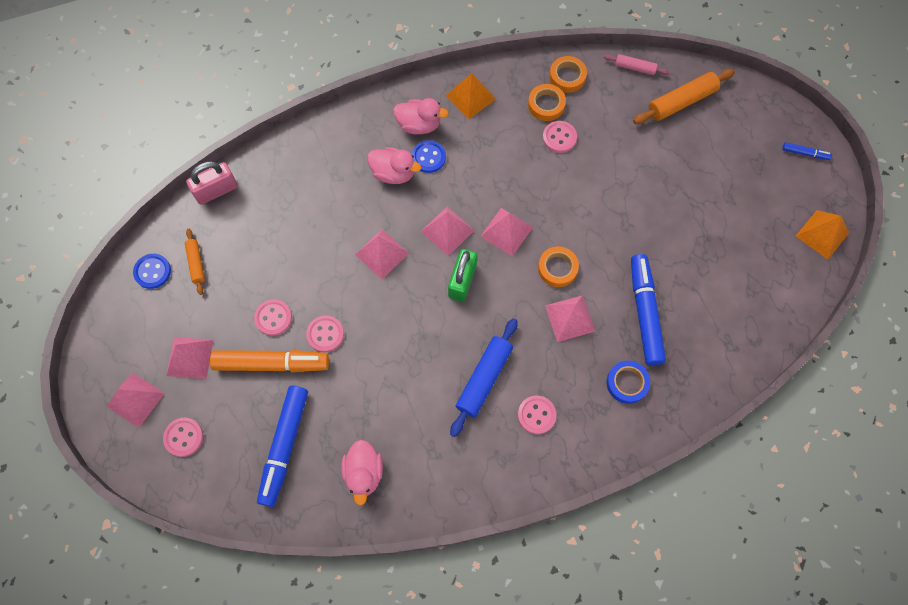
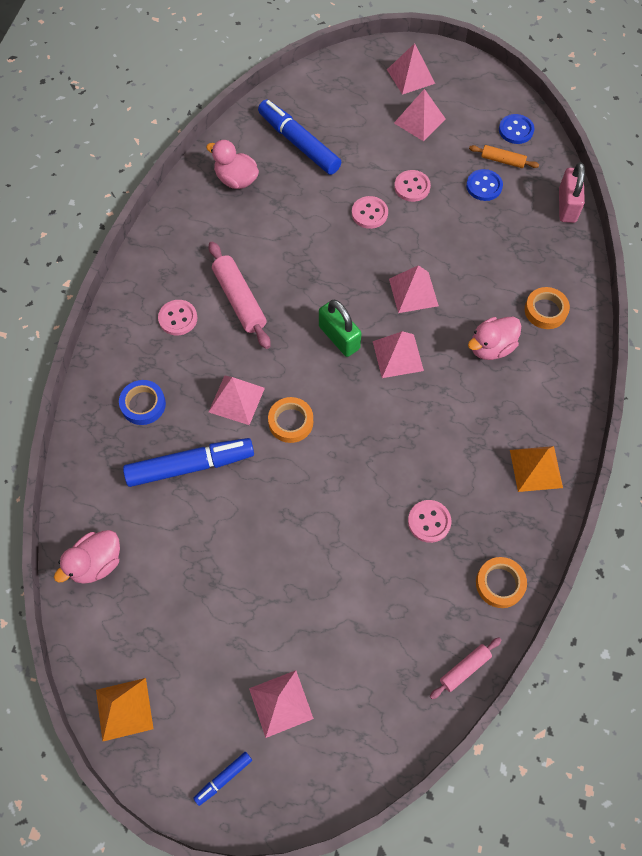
camera: 125 degrees right, 5 degrees down
pink button [163,417,203,457] -> none
orange marker [210,350,329,372] -> none
pink duck [393,98,449,134] -> pink duck moved to [54,530,120,584]
blue button [412,140,446,173] -> blue button moved to [466,169,503,201]
blue rolling pin [450,318,518,437] -> pink rolling pin [209,241,271,349]
pink pyramid [480,208,533,257] -> pink pyramid moved to [249,670,314,738]
orange tape [528,84,566,121] -> orange tape moved to [525,287,570,329]
blue marker [631,254,666,366] -> blue marker turned 45 degrees counterclockwise [123,438,254,487]
orange rolling pin [633,69,735,124] -> none

